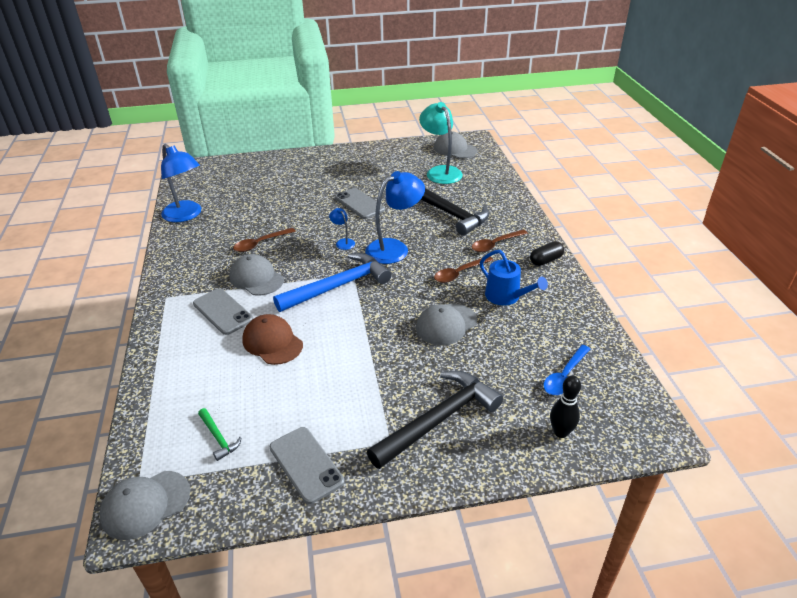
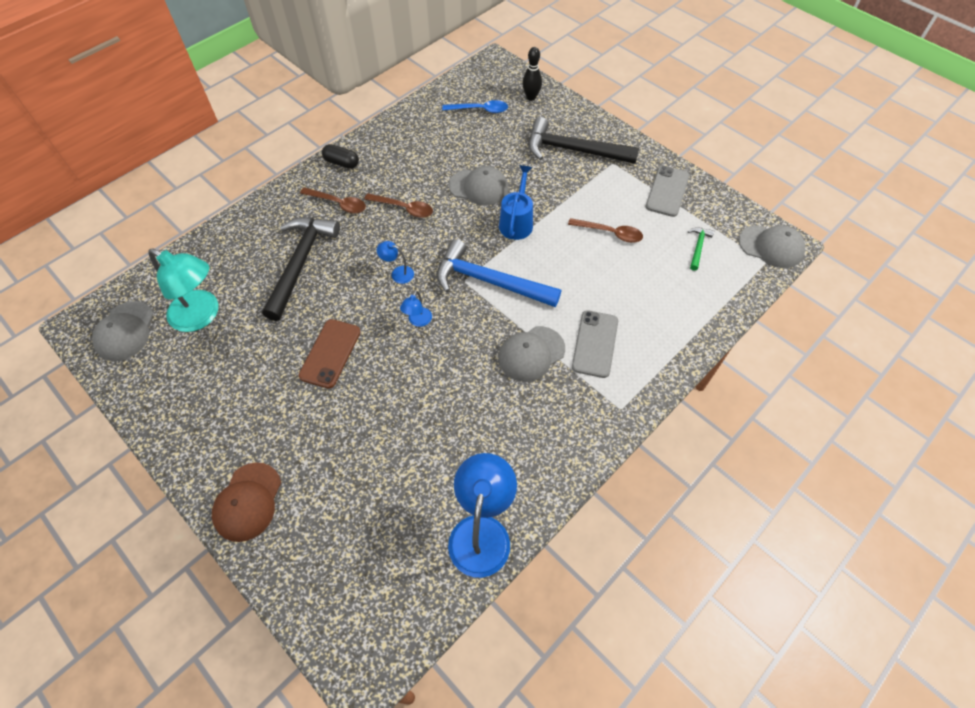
camera: 125 degrees left, 20 degrees up
grey cap [229,254,284,296] -> grey cap turned 45 degrees clockwise [498,326,565,382]
brown spoon [233,228,296,252] -> brown spoon moved to [568,218,643,243]
brown cap [242,314,303,365] -> brown cap moved to [212,462,281,542]
grey phone [335,188,385,219] -> brown phone [299,319,361,388]
blue lamp [365,171,425,264] -> blue lamp [377,241,414,284], size x0.46
turquoise lamp [419,102,463,184] -> turquoise lamp turned 90 degrees counterclockwise [148,249,218,332]
blue watering can [480,250,548,306] -> blue watering can moved to [499,165,533,240]

